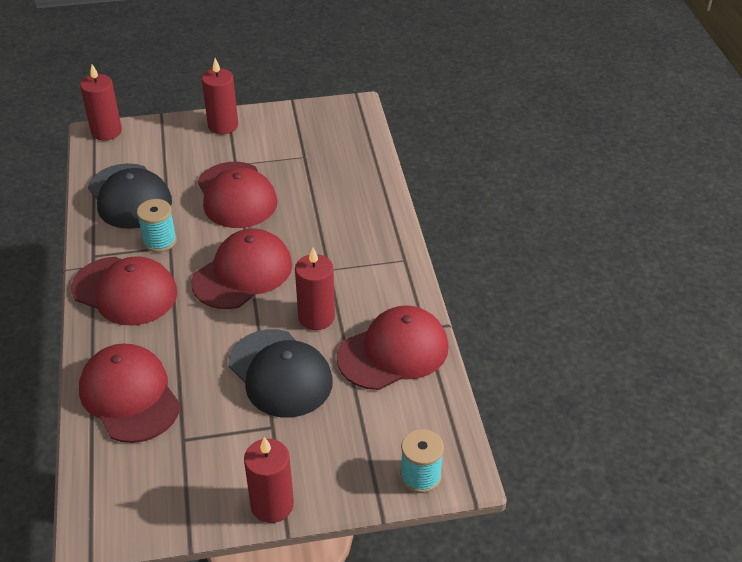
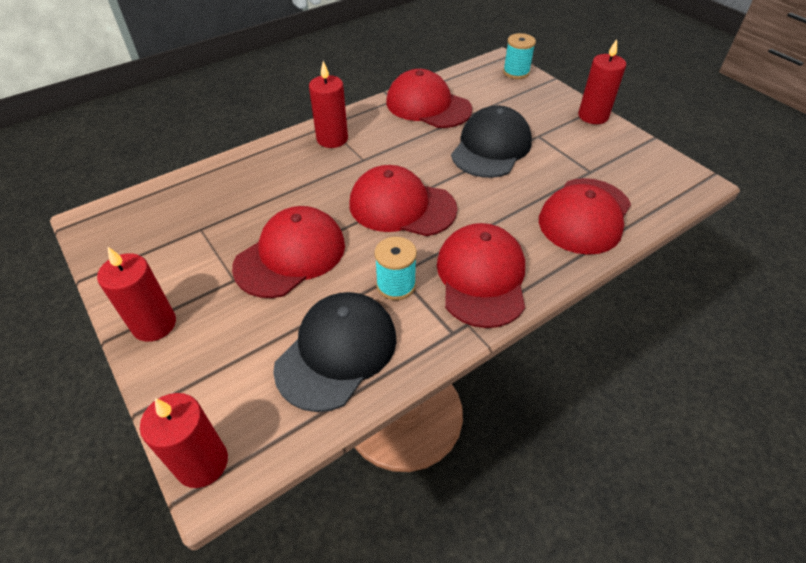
camera: 115 degrees left, 5 degrees up
red candle [295,248,335,330] -> red candle moved to [309,61,348,148]

